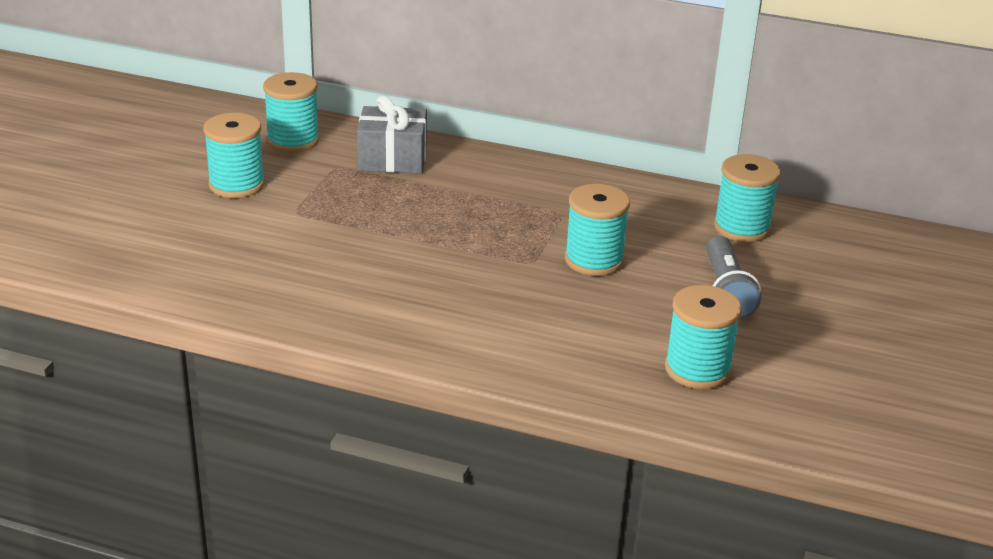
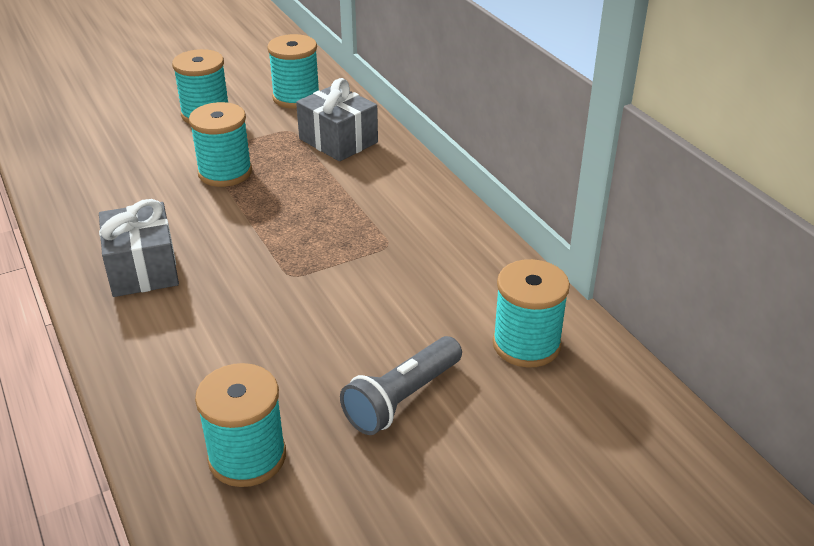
camera: 45 degrees right, 5 degrees up
turquoise spool [565,184,630,276] -> turquoise spool moved to [189,102,252,187]
none -> grey gift [99,199,179,297]

